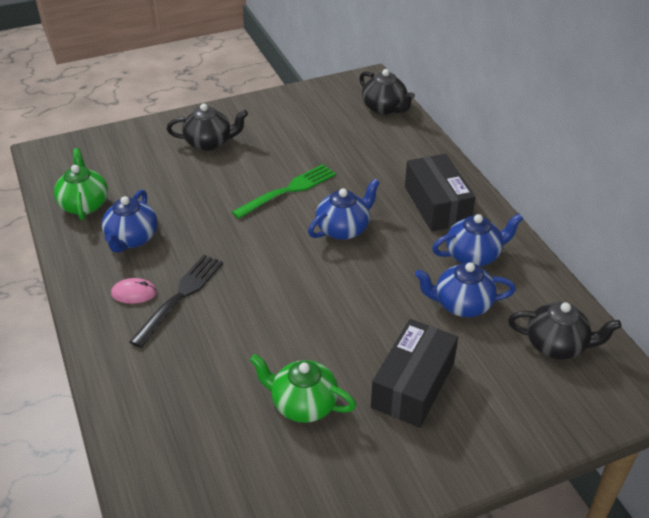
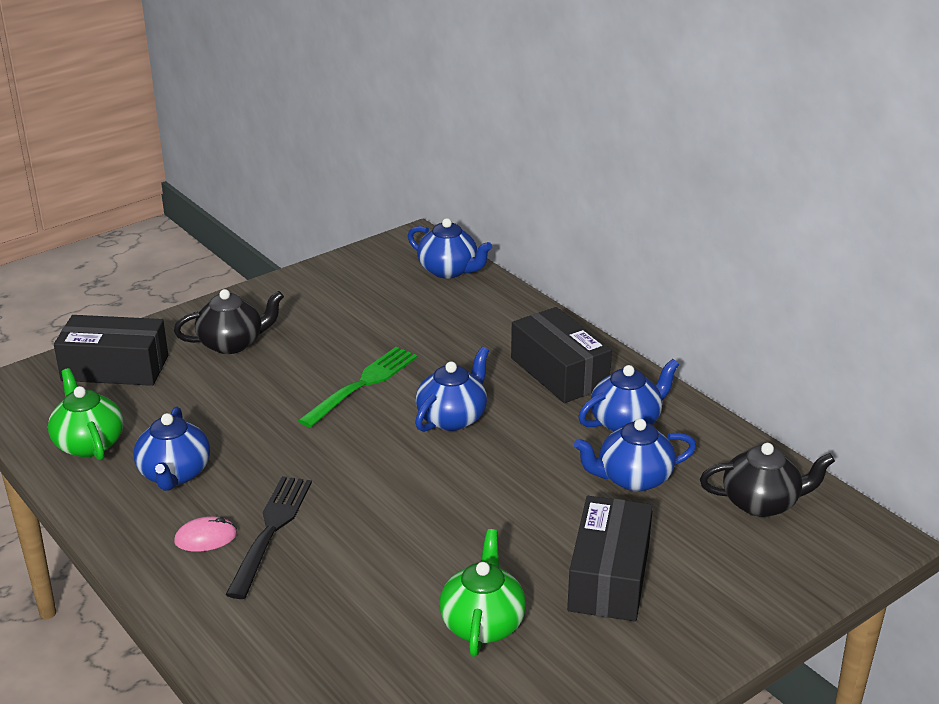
camera: 15 degrees left, 10 degrees down
green teapot [250,354,356,423] -> green teapot turned 90 degrees clockwise [439,529,526,657]
black teapot [359,69,415,115] -> blue teapot [408,218,492,279]
none -> black box [54,315,168,386]

